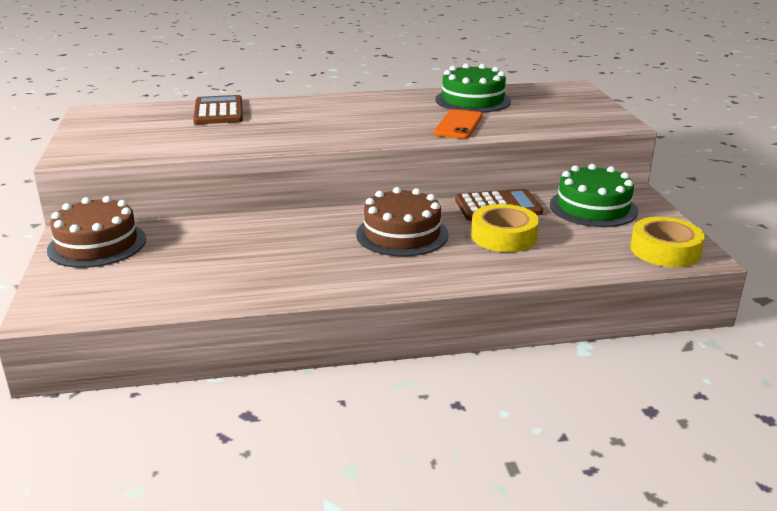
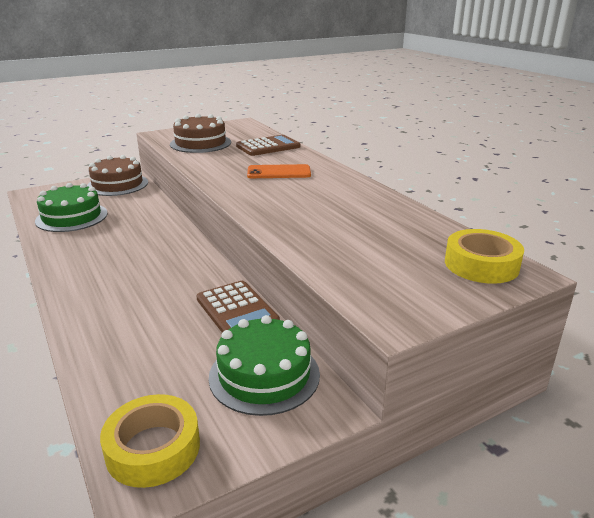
camera: 70 degrees right, 0 degrees up
brown cake [356,187,449,256] -> brown cake moved to [170,114,231,153]
orange phone [434,109,483,139] -> orange phone moved to [247,164,311,178]
green cake [435,63,511,113] -> green cake moved to [35,183,108,232]
yellow tape [471,204,539,252] -> yellow tape moved to [445,229,524,284]

